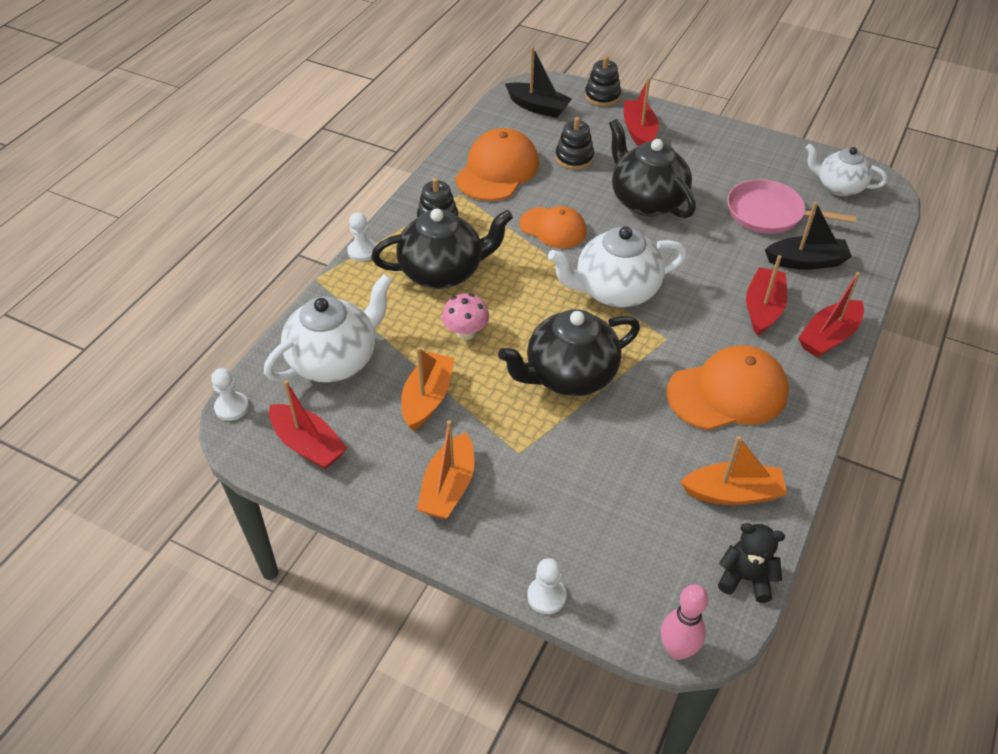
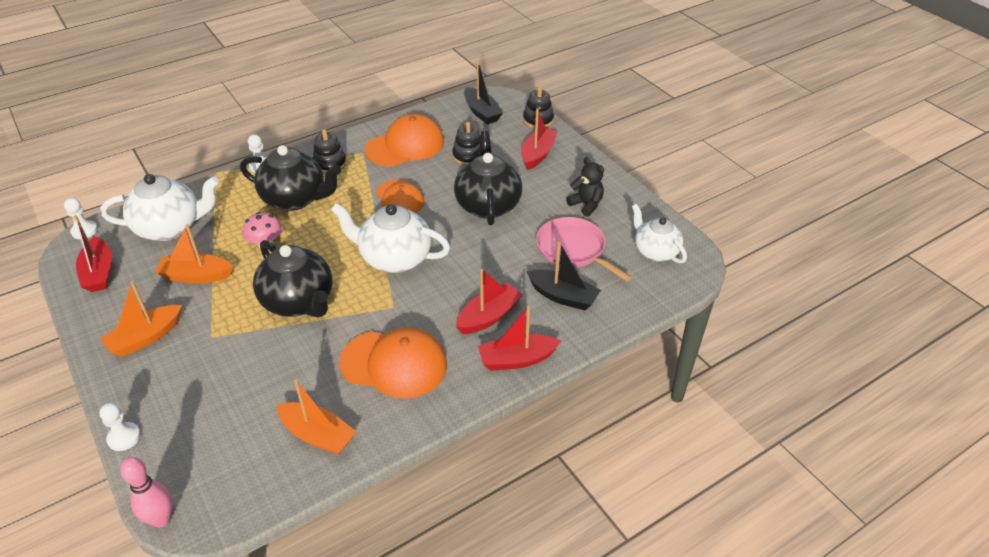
camera: 30 degrees right, 5 degrees down
orange boat [401,347,454,431] -> orange boat turned 135 degrees counterclockwise [155,224,233,283]
black teapot [498,309,640,396] -> black teapot turned 135 degrees counterclockwise [253,240,332,317]
black teddy bear [718,523,785,603] -> black teddy bear moved to [566,157,604,217]

